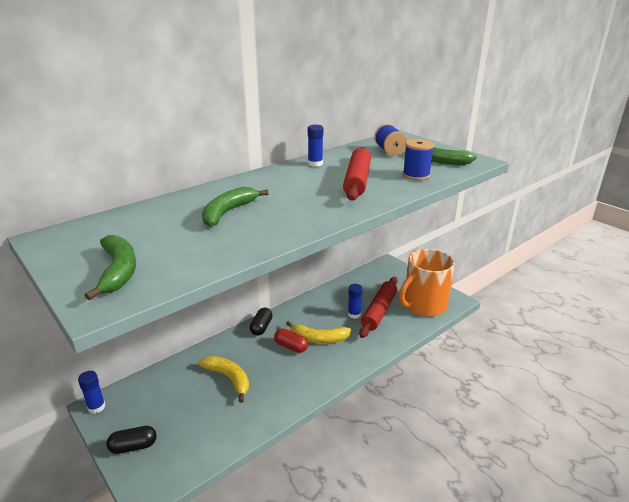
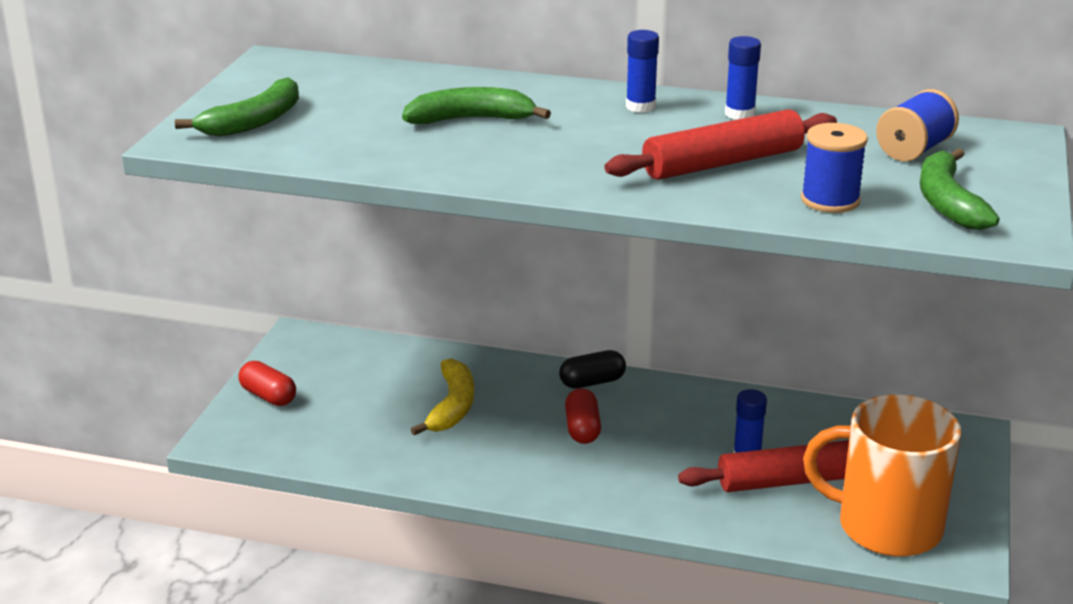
camera: 55 degrees right, 0 degrees up
blue glue stick [78,371,105,414] -> blue glue stick moved to [626,30,659,113]
black capsule [107,426,156,454] -> red capsule [238,361,296,406]
yellow banana [286,321,351,343] -> none

